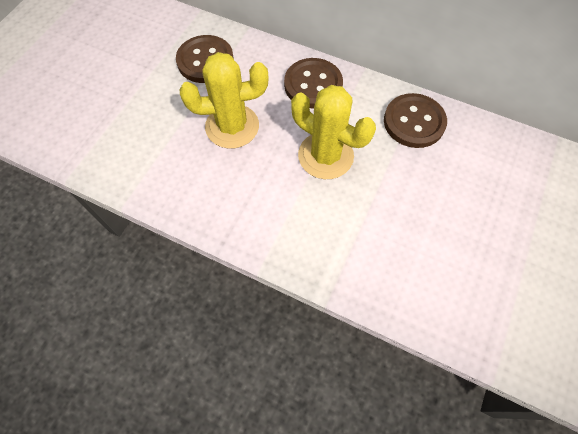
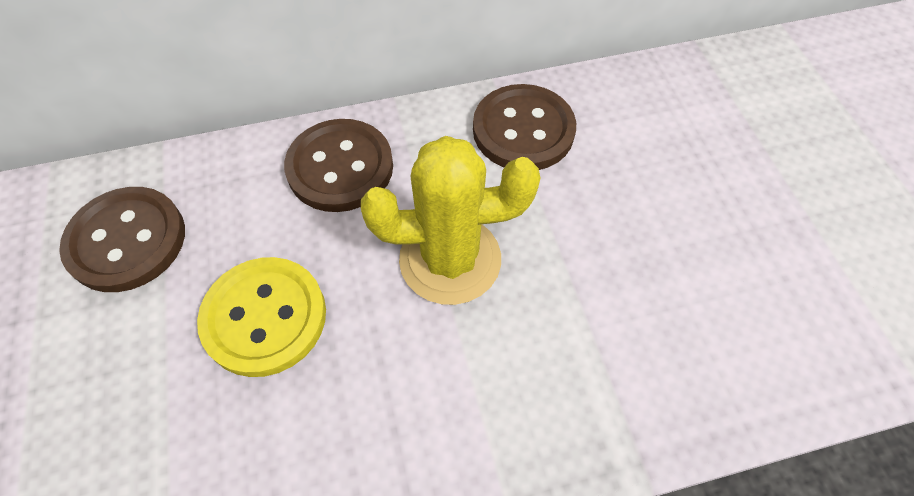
camera: 40 degrees left, 5 degrees down
yellow cactus [180,52,269,149] -> yellow button [197,257,326,377]

